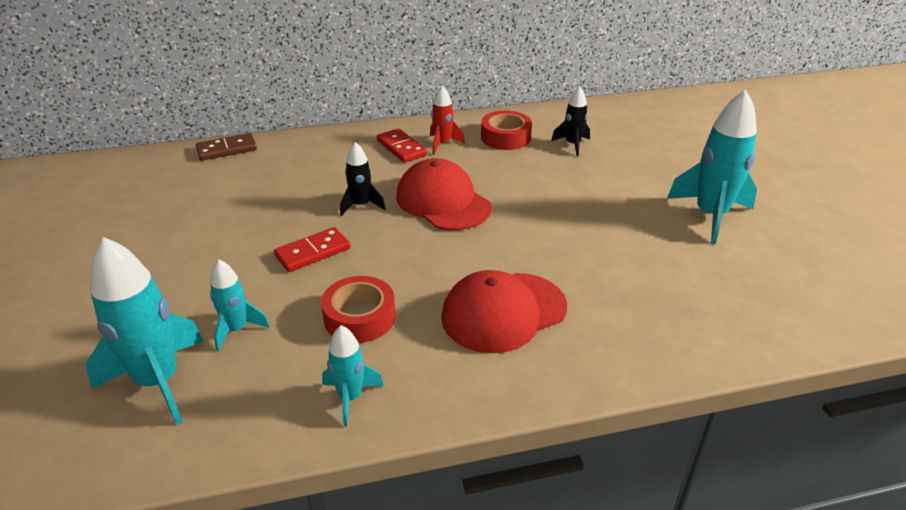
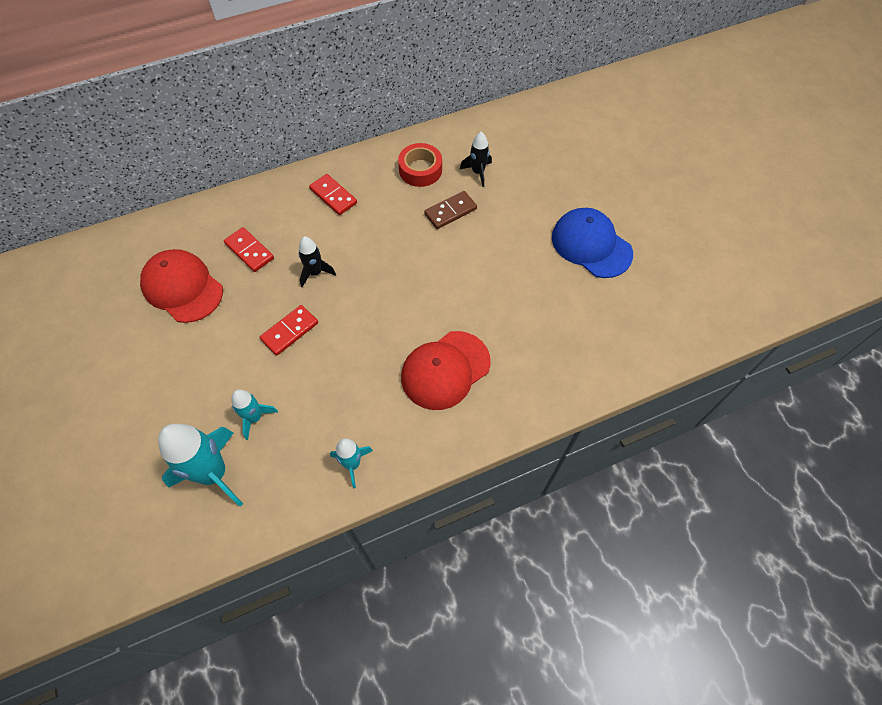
camera: 10 degrees left, 25 degrees up
brown domino [196,133,257,161] -> brown domino moved to [424,191,477,229]
red tape [321,276,396,343] -> none
red cap [396,158,492,230] -> red cap moved to [140,249,223,323]
red rocket [430,86,465,155] -> none
turquoise rocket [667,89,757,244] -> blue cap [552,208,633,278]
none -> red domino [224,227,274,272]

